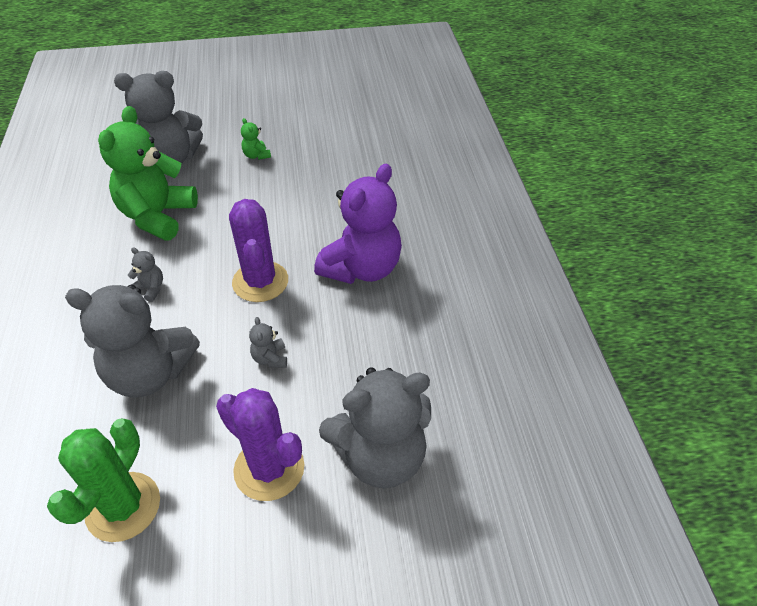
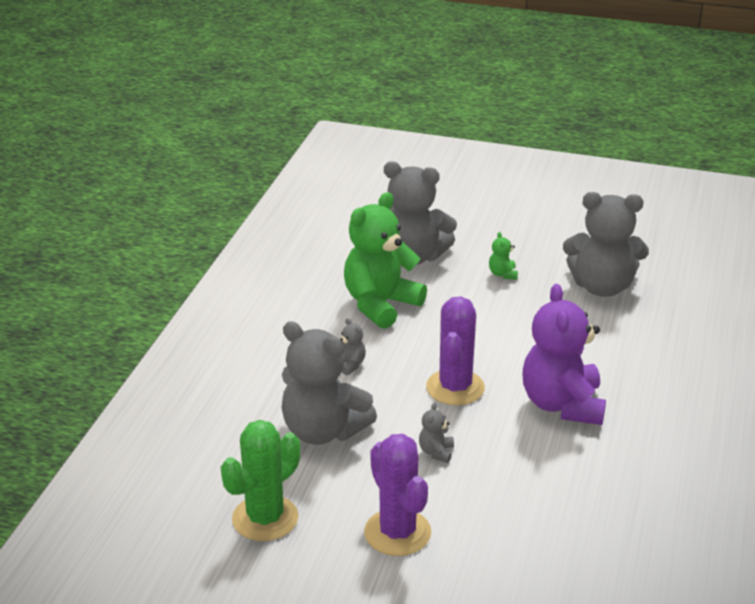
camera: 25 degrees right, 15 degrees down
purple teddy bear [314,163,402,284] -> purple teddy bear turned 120 degrees clockwise [522,284,606,425]
grey teddy bear [319,367,431,488] -> grey teddy bear moved to [563,192,649,297]

